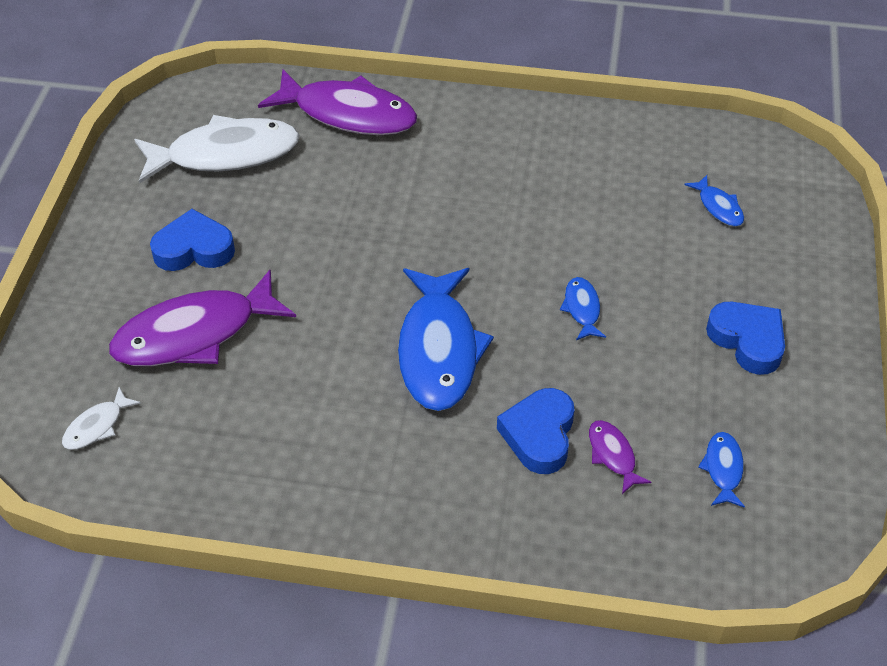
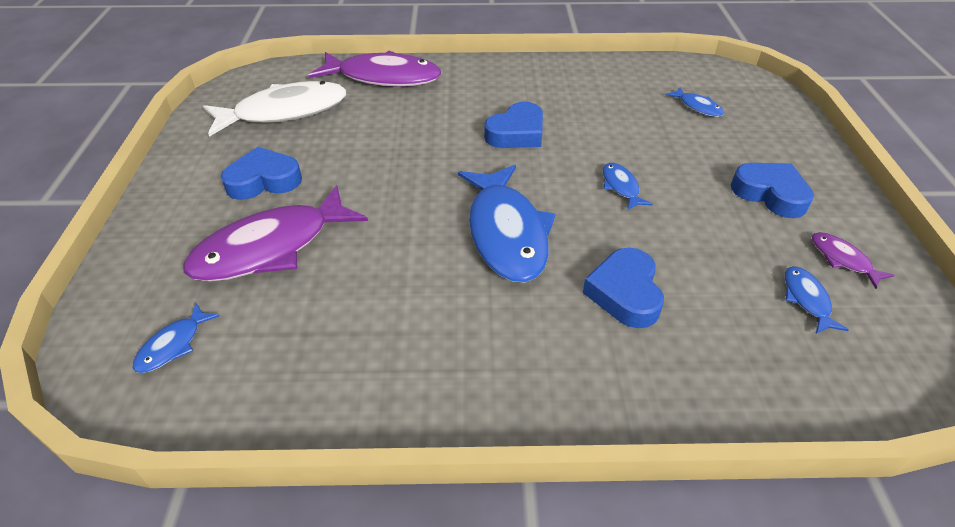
camera: 10 degrees left, 5 degrees down
white fish [62,387,141,450] -> blue fish [132,303,220,373]
purple fish [589,420,651,494] -> purple fish moved to [812,232,895,289]
none -> blue heart [484,102,543,148]

